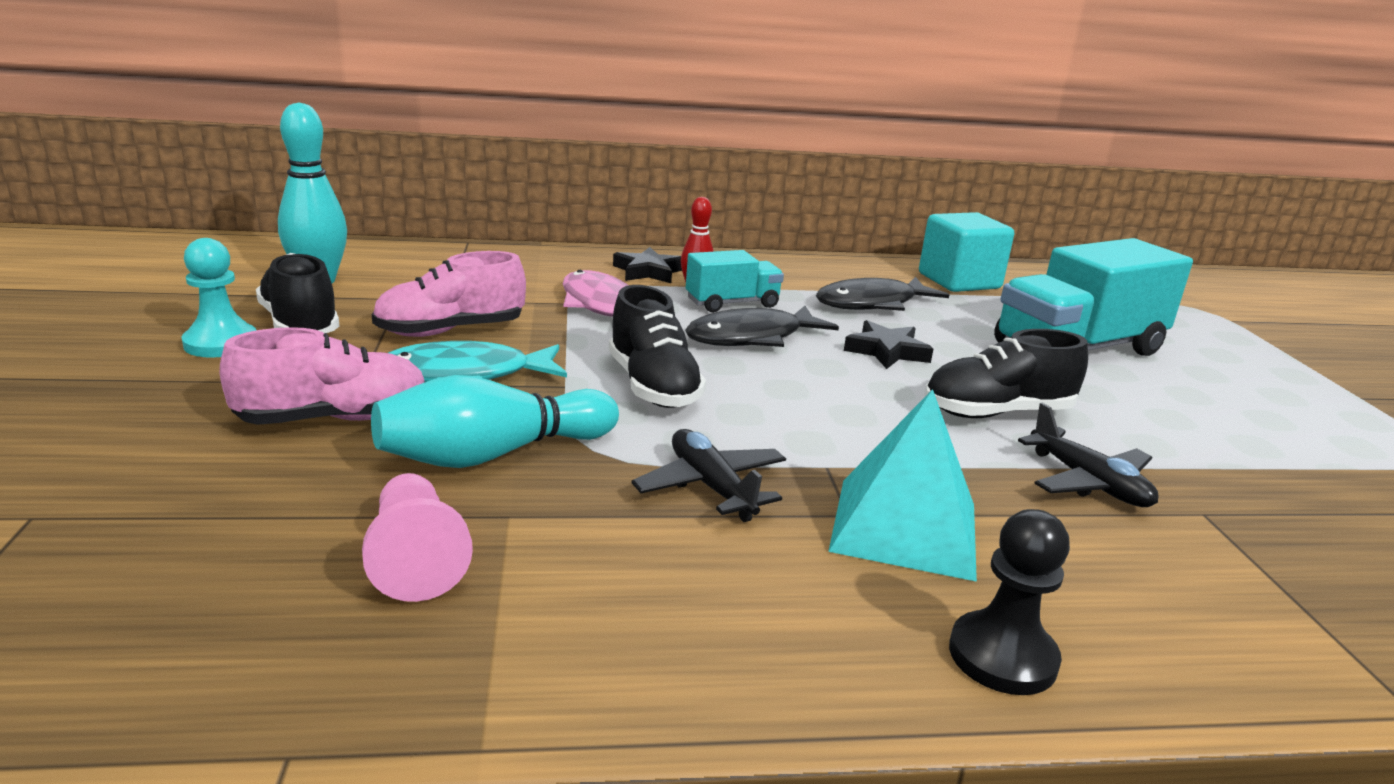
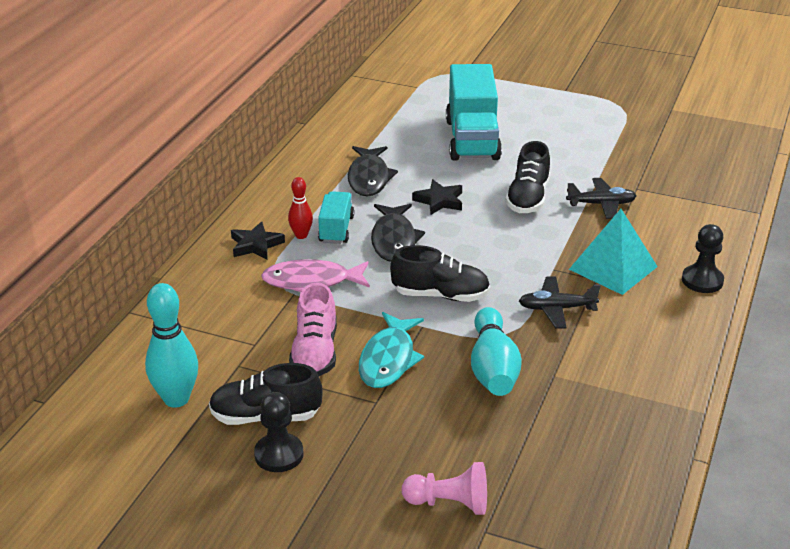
camera: 60 degrees left, 10 degrees up
turquoise pawn [181,238,256,358] -> black pawn [254,392,303,472]
pink shoe [219,327,425,425] -> none
pink pawn [362,473,473,602] -> pink pawn moved to [402,462,487,515]
turquoise cube [919,212,1014,292] -> none

